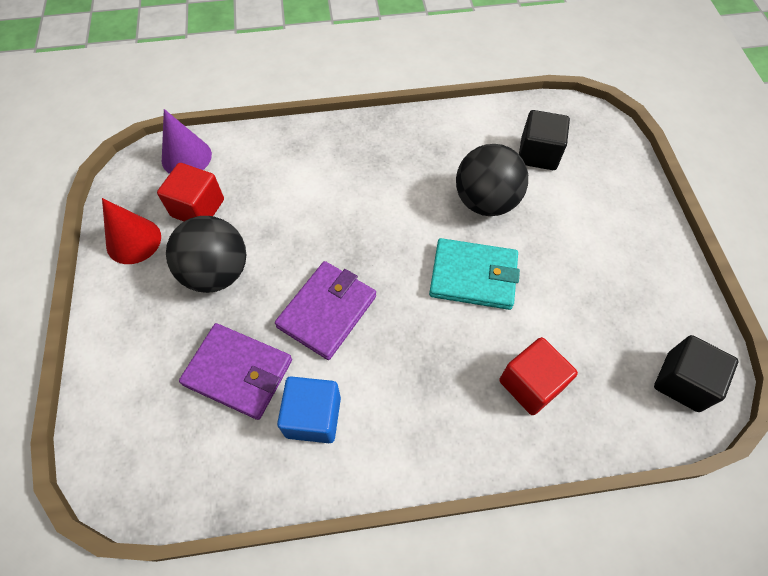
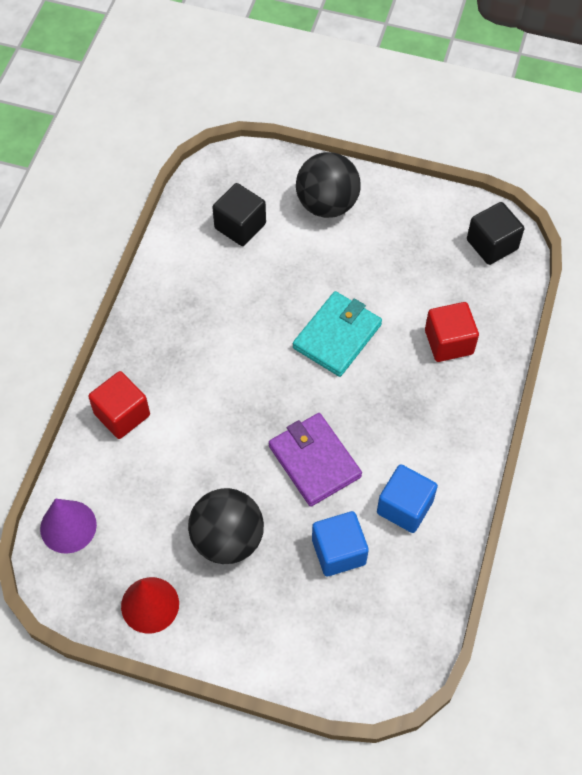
camera: 65 degrees left, 0 degrees up
red cube [157,163,224,221] -> red cube moved to [88,371,150,439]
purple wallet [179,323,292,420] -> blue cube [312,511,369,577]
black ball [456,144,528,216] -> black ball moved to [296,152,361,218]

